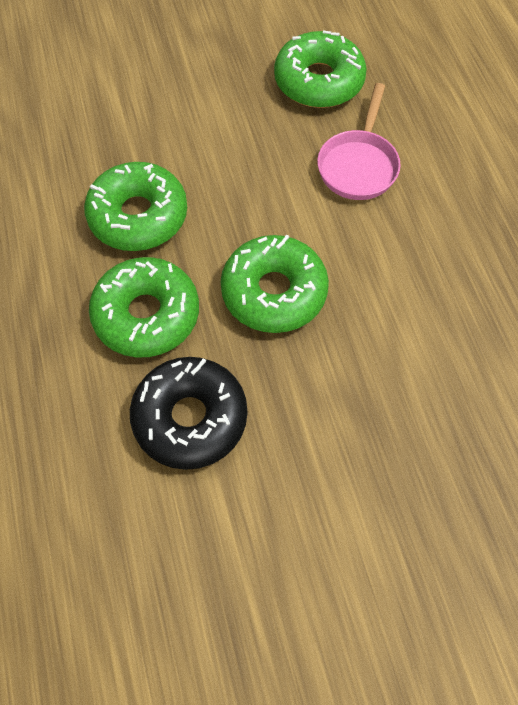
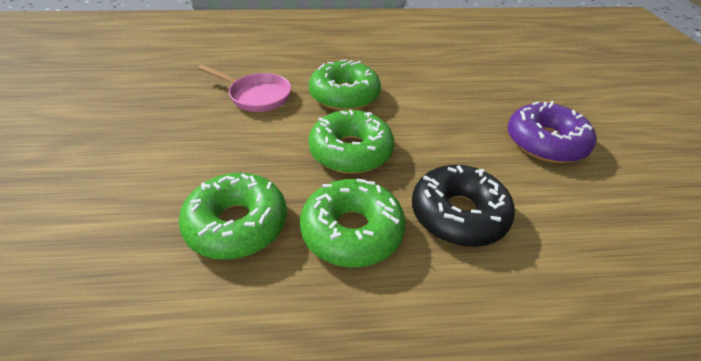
camera: 80 degrees left, 20 degrees down
green donut [274,30,367,108] -> green donut moved to [309,60,381,111]
none -> purple donut [508,101,596,163]

